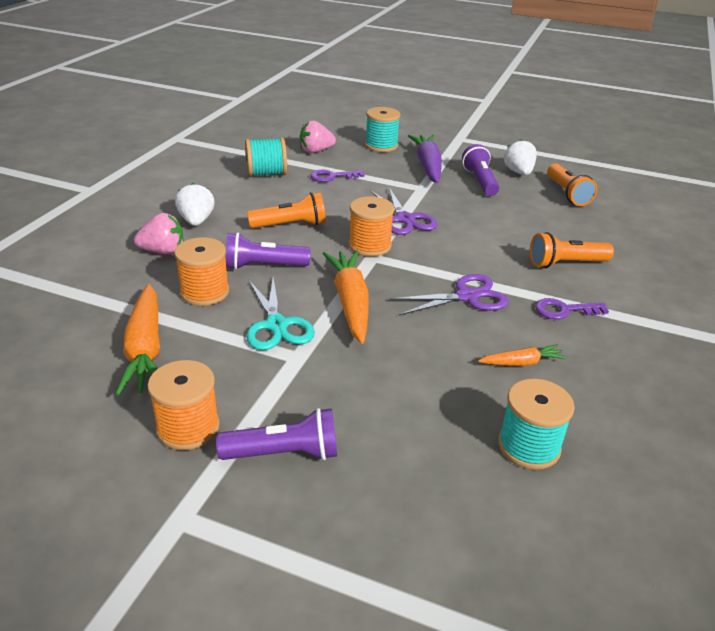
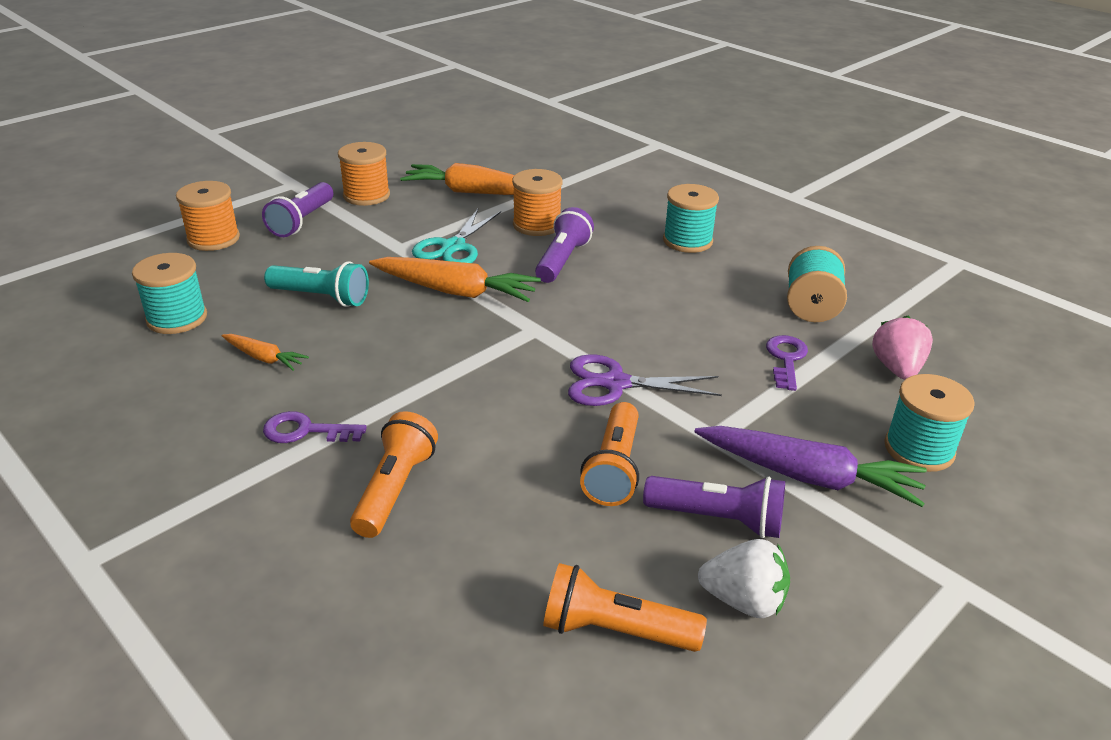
camera: 115 degrees right, 0 degrees up
pink strawberry [134,213,183,254] -> none
white strawberry [175,183,215,226] -> turquoise spool [663,184,719,253]
turquoise scissors [246,277,315,350] -> turquoise scissors turned 75 degrees counterclockwise [412,209,501,263]
orange flashlight [247,192,326,228] -> orange flashlight moved to [580,402,639,506]
orange spool [349,196,394,257] -> orange spool moved to [176,181,240,251]
purple scissors [389,274,509,316] -> none
orange carrot [478,345,567,366] -> orange carrot turned 75 degrees counterclockwise [222,334,309,371]
purple key [535,298,609,319] -> purple key turned 105 degrees counterclockwise [263,411,367,443]
none -> turquoise flashlight [264,261,369,307]

